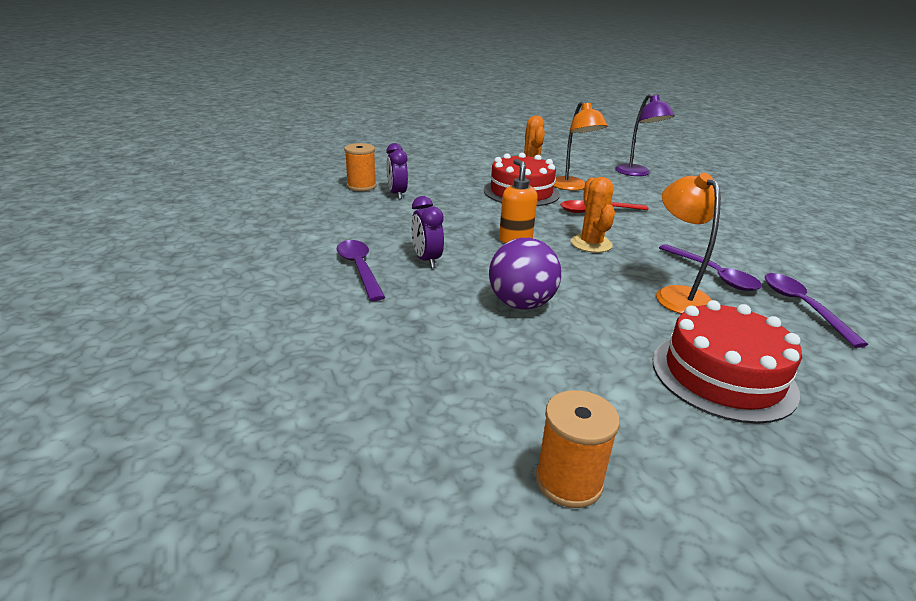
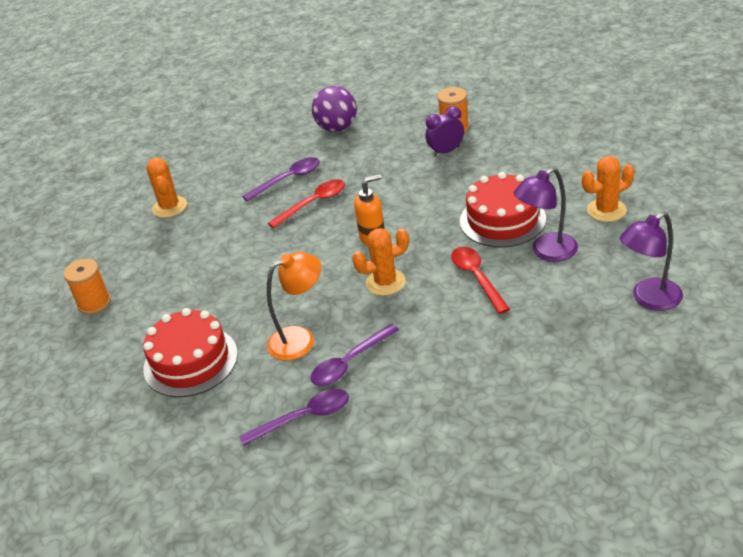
camera: 85 degrees right, 10 degrees up
purple clock [411,196,444,268] -> red spoon [268,179,345,228]
purple ball [489,238,561,310] -> purple ball moved to [312,86,357,132]
orange lamp [554,101,608,191] -> purple lamp [514,167,578,262]
none -> orange cactus [146,158,187,218]

